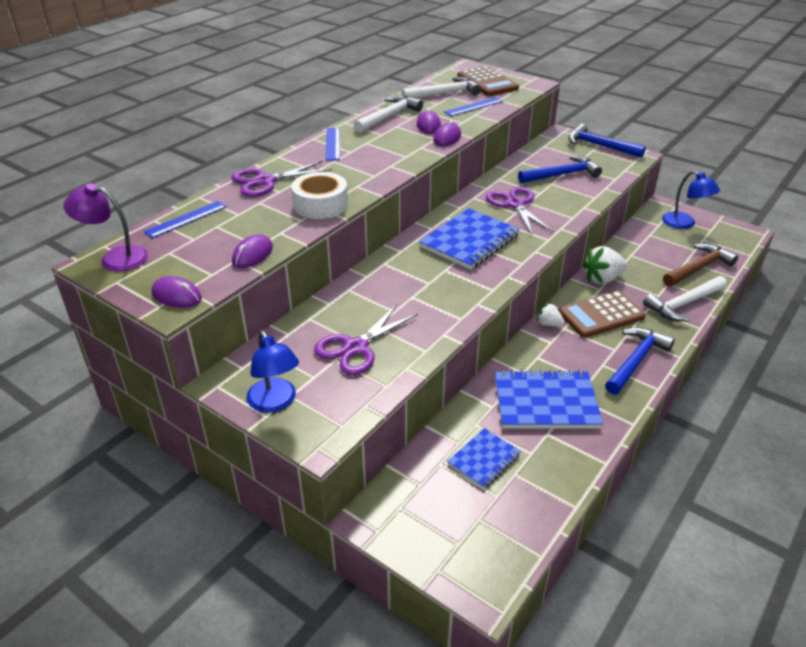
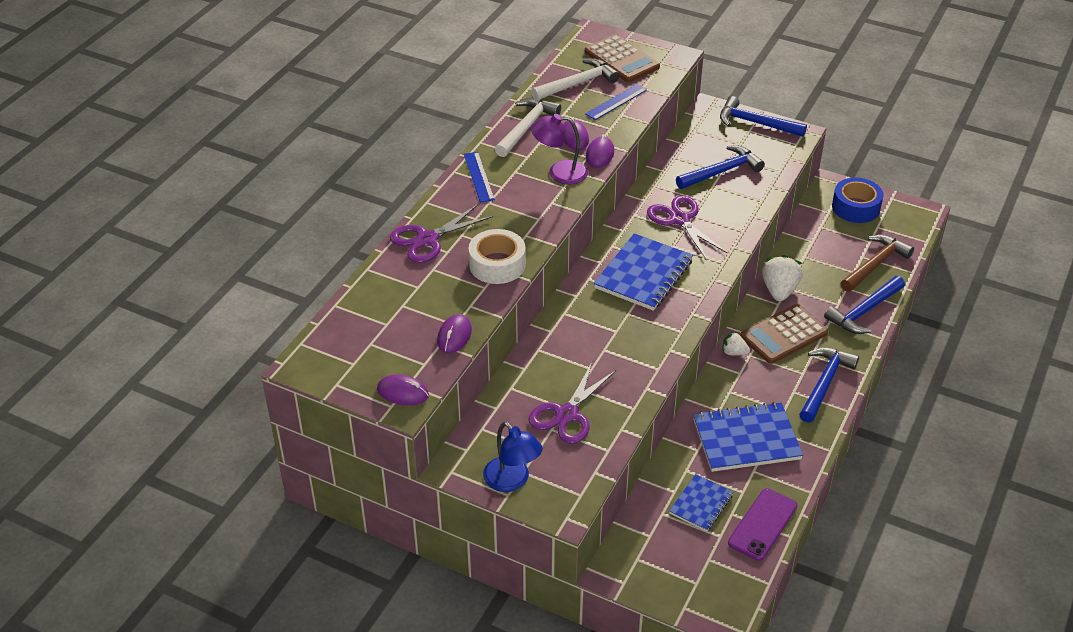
camera: 10 degrees left, 5 degrees up
purple lamp [63,183,148,271] -> purple lamp moved to [531,114,588,185]
blue ruler [144,201,227,238] -> none
white strawberry [582,246,627,284] -> white strawberry turned 135 degrees clockwise [762,255,803,301]
white hammer [643,276,727,321] -> blue hammer [824,276,905,334]
blue lamp [662,171,720,229] -> blue tape [832,178,884,223]
none -> purple phone [728,488,798,561]

